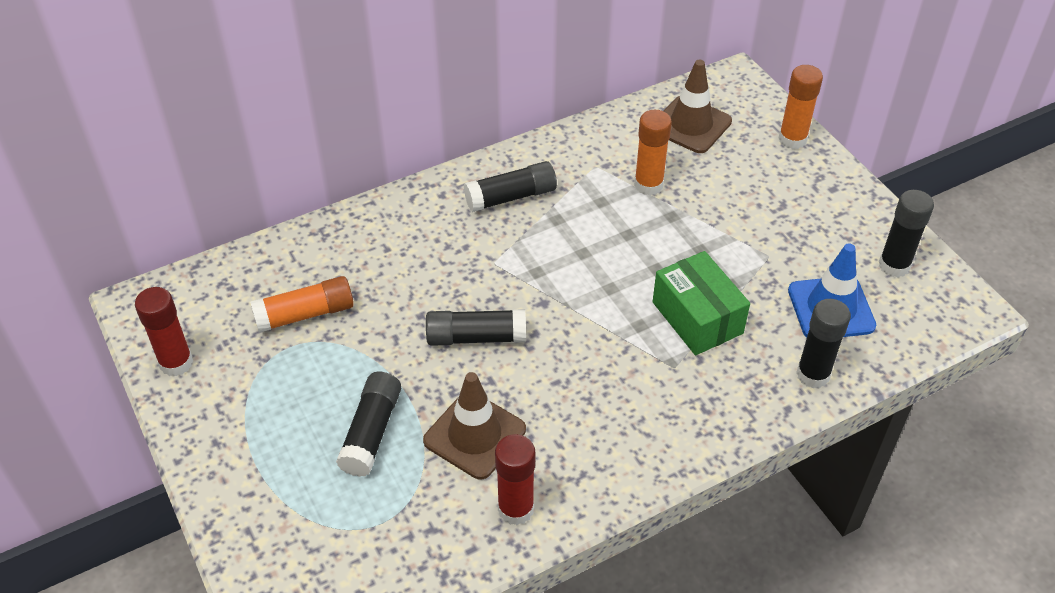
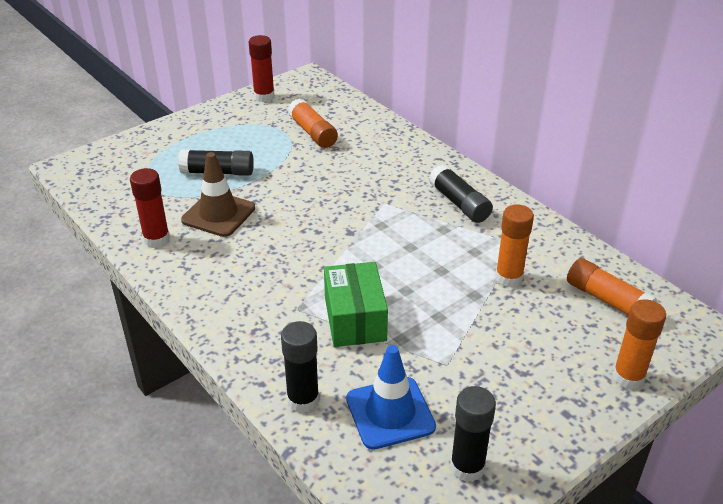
camera: 80 degrees right, 10 degrees down
black glue stick [426,309,526,346] -> none
green box [652,251,750,355] -> green box turned 60 degrees counterclockwise [324,262,388,347]
brown traffic cone [664,60,732,153] -> orange glue stick [567,258,657,315]

